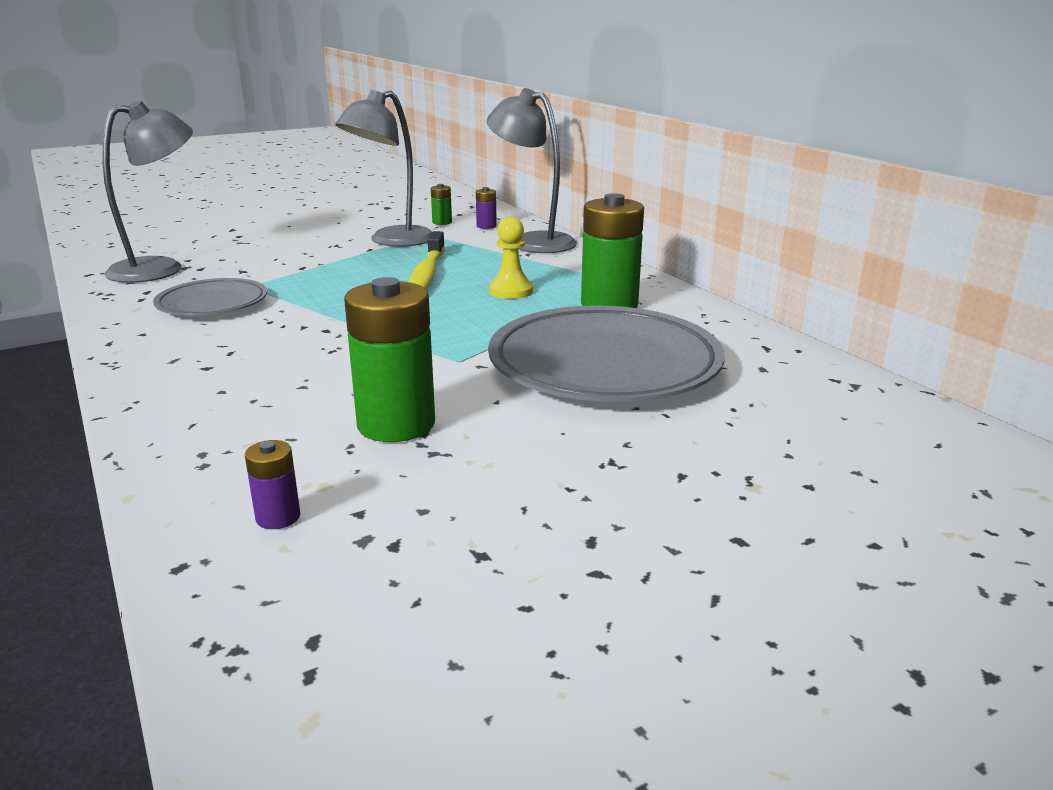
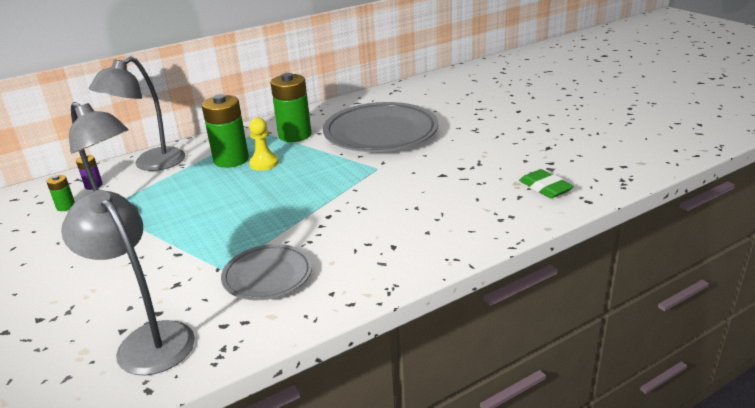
camera: 90 degrees left, 5 degrees up
purple battery [245,440,300,529] -> green eraser [519,169,574,198]
green battery [344,277,435,442] -> green battery moved to [202,94,249,168]
yellow toothbrush [408,231,445,289] -> none

